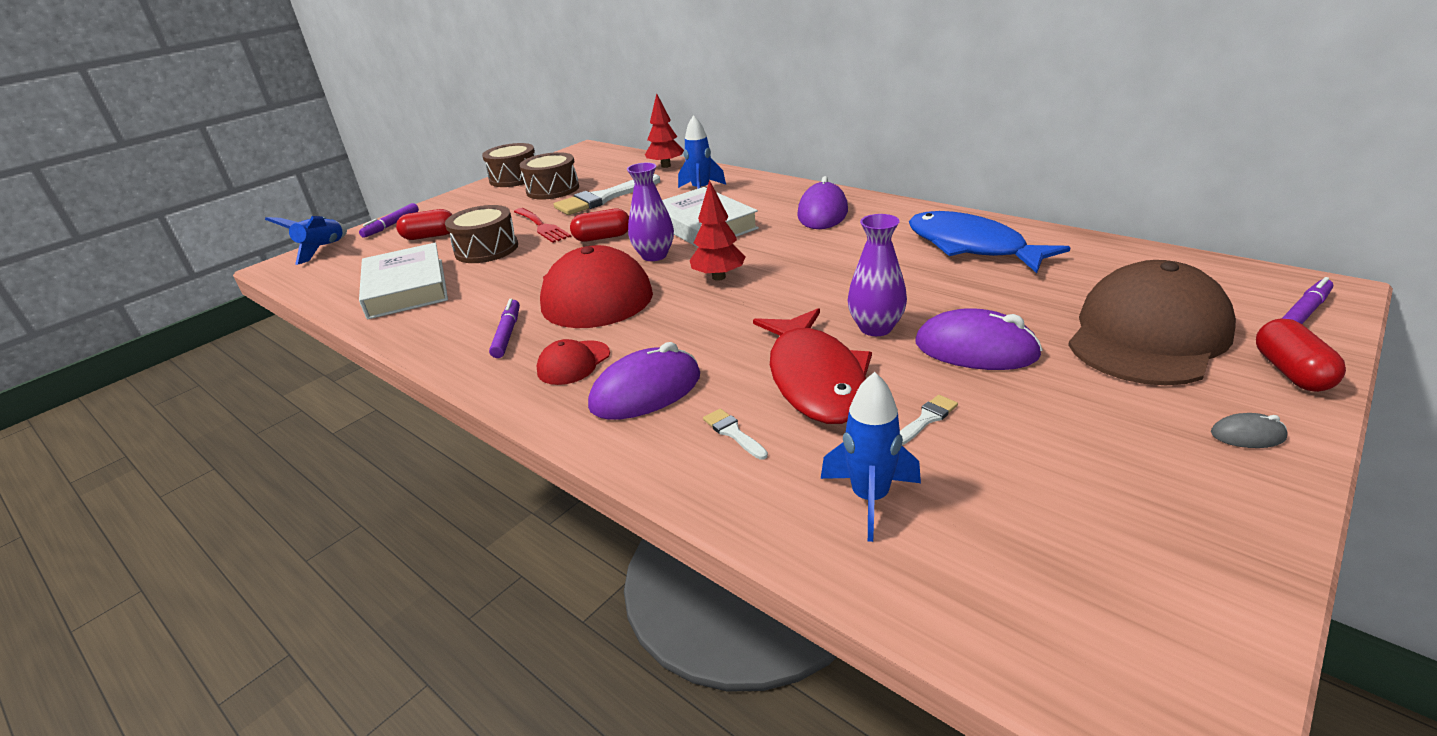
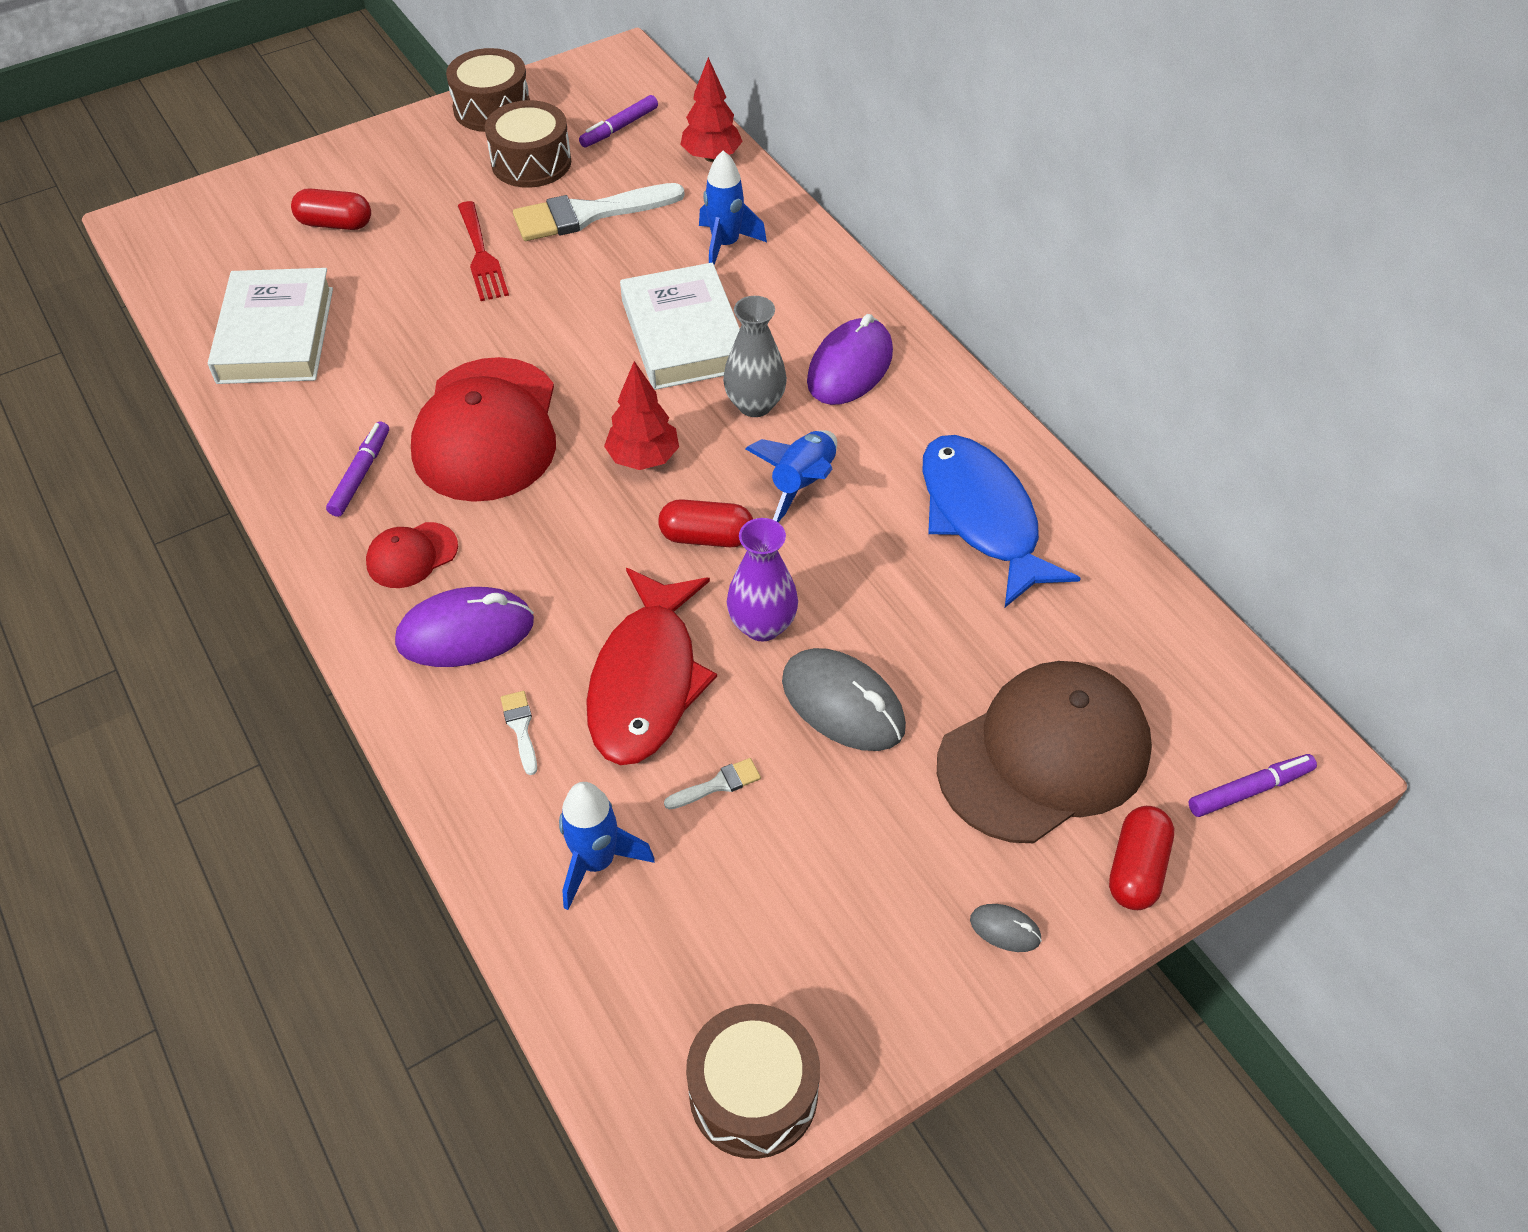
camera: 15 degrees right, 20 degrees up
blue rocket [265,216,347,265] -> blue rocket moved to [745,430,837,522]
purple marker [359,203,419,238] -> purple marker moved to [579,95,658,147]
brown drum [445,205,518,263] -> brown drum moved to [686,1004,820,1159]
red capsule [570,209,629,242] -> red capsule moved to [658,499,753,547]
purple vase [627,163,674,261] -> none
purple mouse [915,308,1043,370] -> grey mouse [782,648,906,751]
none -> grey vase [723,296,787,417]

